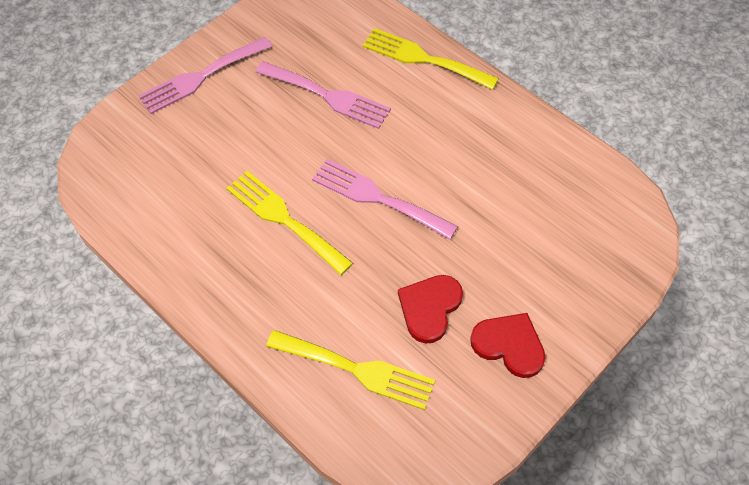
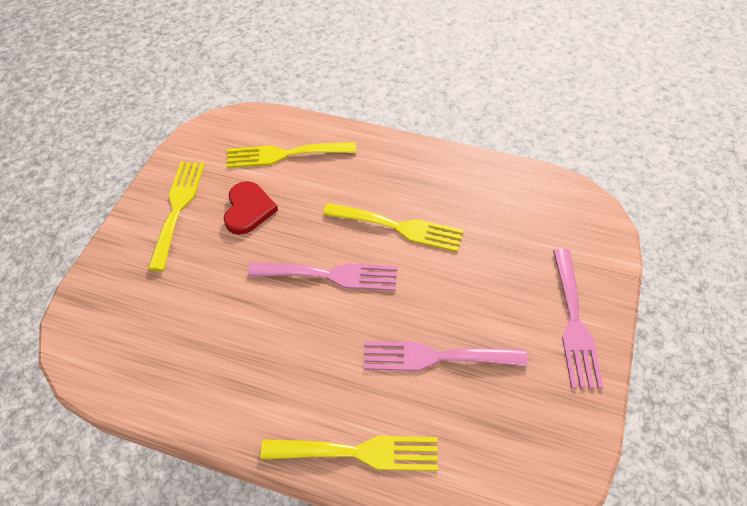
camera: 155 degrees right, 5 degrees down
pink fork [138,37,272,114] -> pink fork turned 150 degrees clockwise [553,249,603,389]
red heart [470,313,545,378] -> yellow fork [148,162,205,271]

